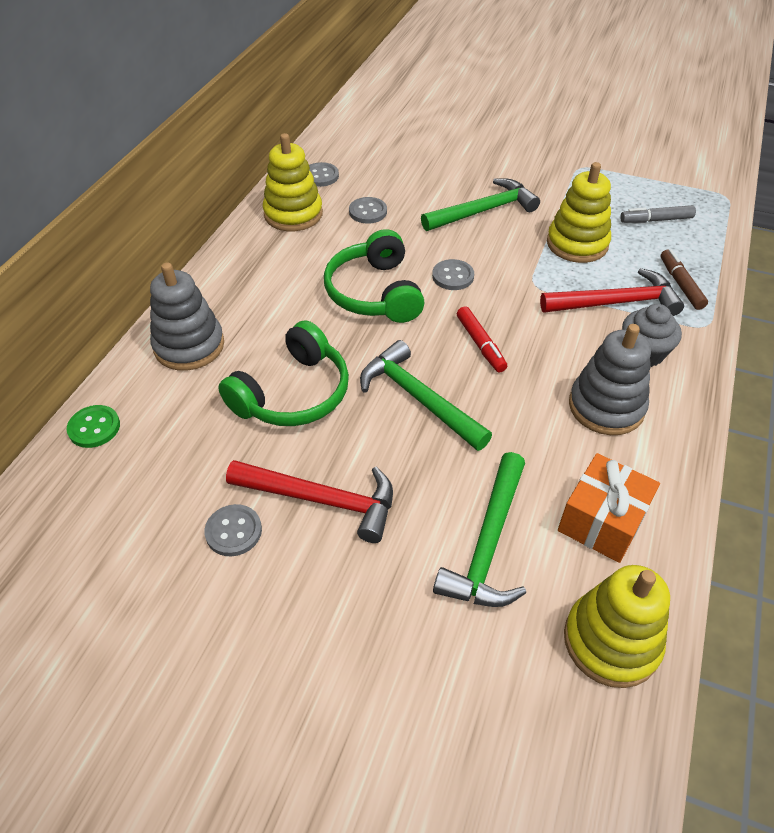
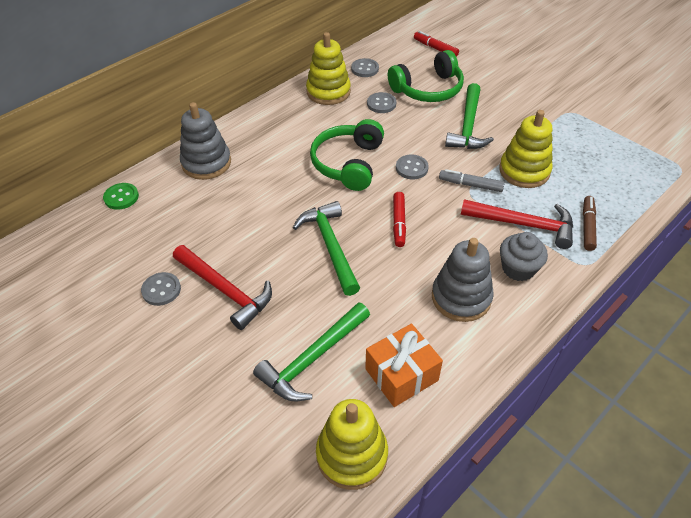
camera: 25 degrees right, 0 degrees up
green headphones [218,320,349,426] -> green headphones moved to [388,50,464,102]
green hammer [421,178,540,231] -> green hammer turned 105 degrees clockwise [445,83,494,149]
grey marker [620,205,696,223] -> grey marker moved to [439,169,505,192]
none -> red marker [414,31,459,57]

